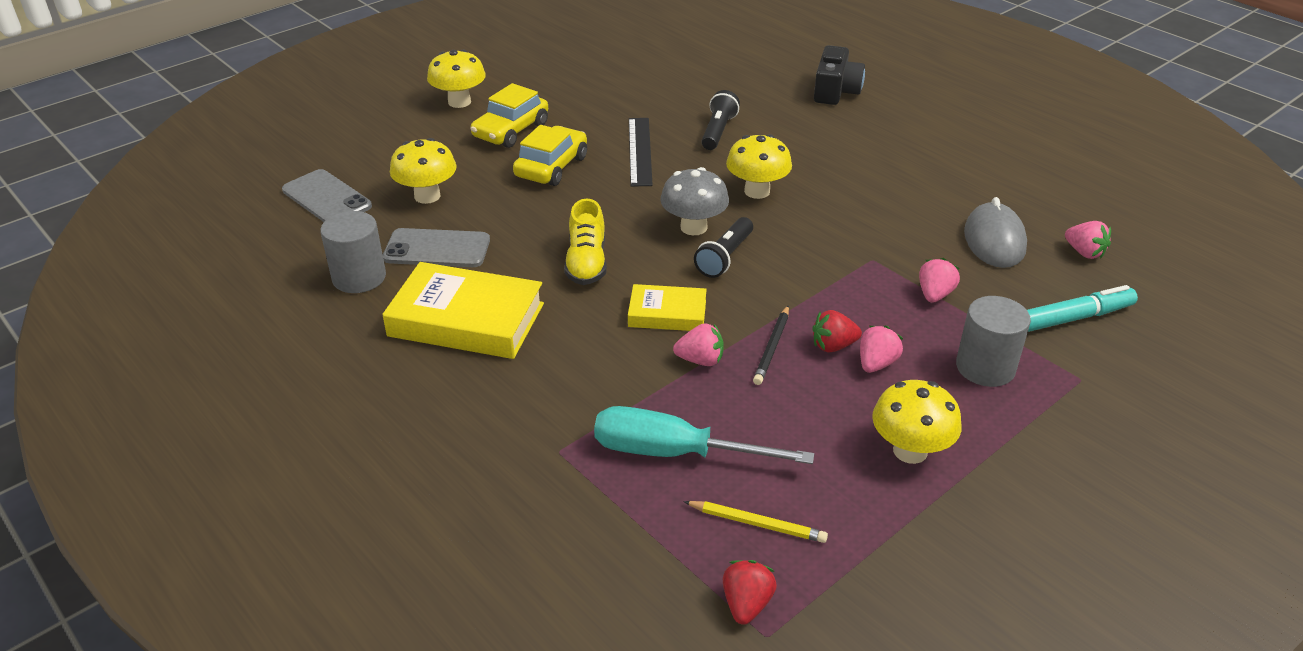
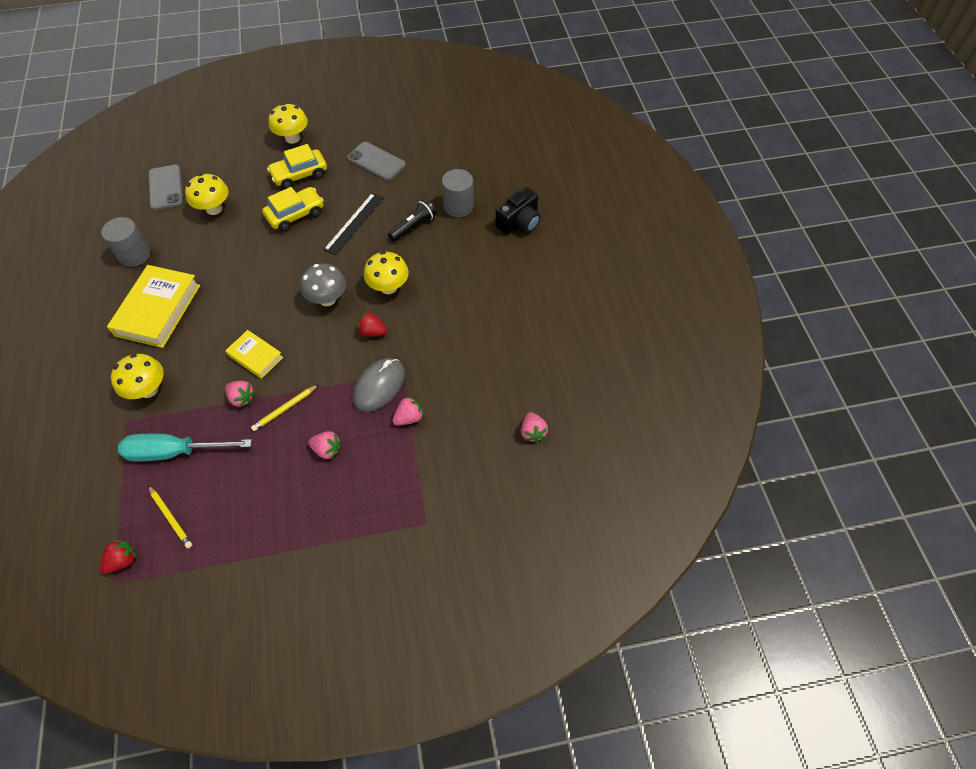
camera: 30 degrees right, 20 degrees up
yellow book [382,262,544,359] -> yellow book turned 60 degrees clockwise [107,265,200,348]
grey phone [383,228,490,267] -> grey phone moved to [347,142,406,181]
yellow shoe [564,199,607,285] -> none
turquoise screwdriver [594,406,814,464] -> turquoise screwdriver turned 45 degrees counterclockwise [118,434,252,462]
black flashlight [694,217,753,278] -> none
black pencil [753,305,789,385] -> yellow pencil [251,384,319,431]
red strawberry [812,310,862,353] -> red strawberry moved to [358,311,387,337]
pink strawberry [860,326,903,373] -> pink strawberry turned 45 degrees clockwise [308,431,341,459]
yellow mushroom [872,380,962,464] -> yellow mushroom moved to [111,354,164,399]
grey cylinder [956,296,1031,387] -> grey cylinder moved to [442,169,474,217]
grey mouse [964,197,1027,268] -> grey mouse moved to [353,358,405,412]
turquoise marker [1027,285,1138,332] -> none

